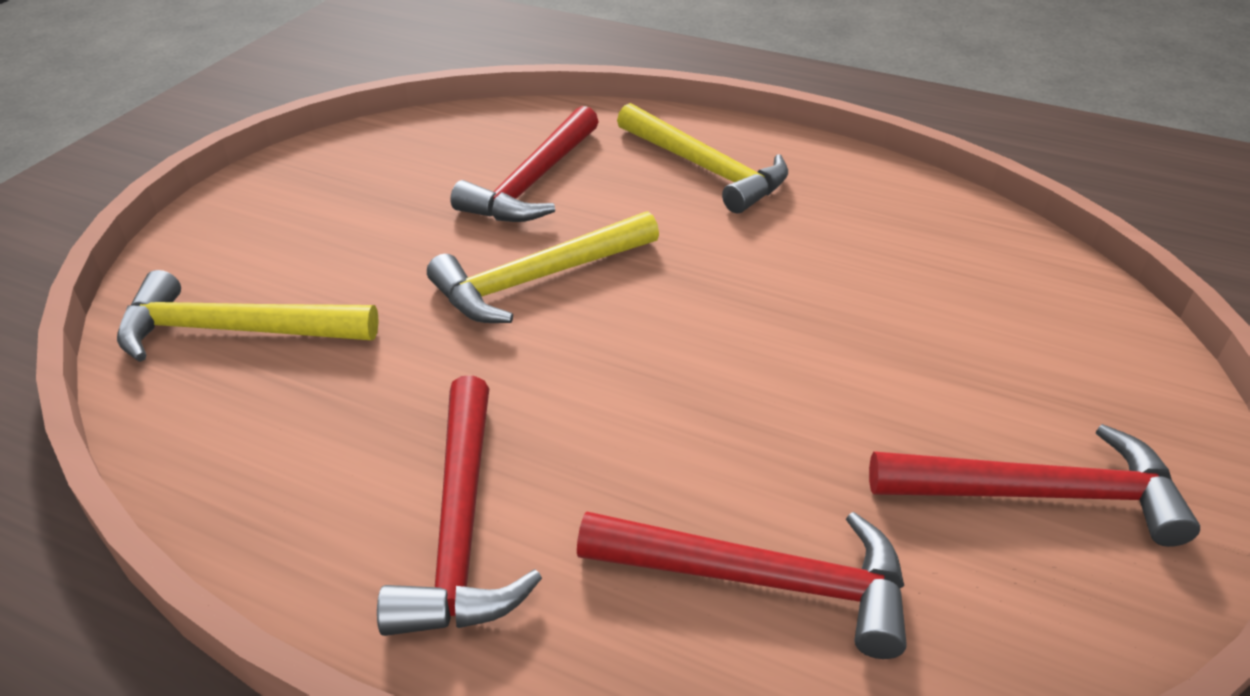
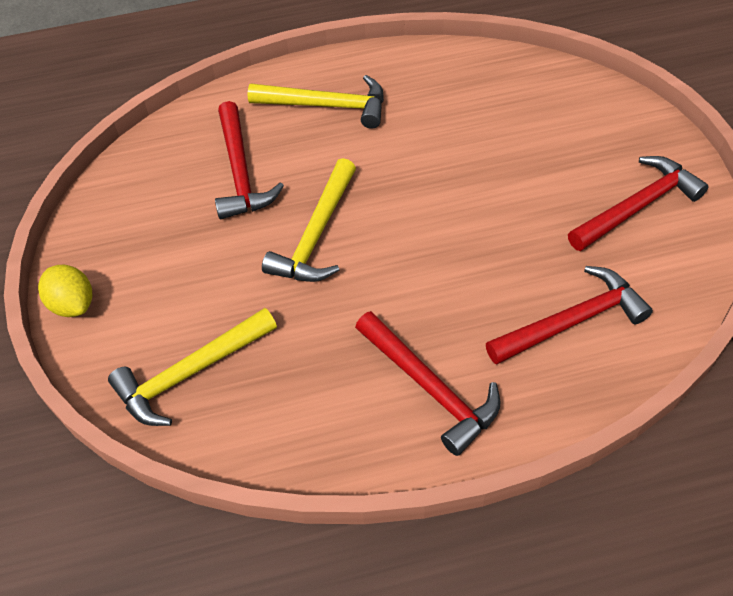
camera: 35 degrees left, 15 degrees up
none -> yellow lemon [38,265,92,317]

